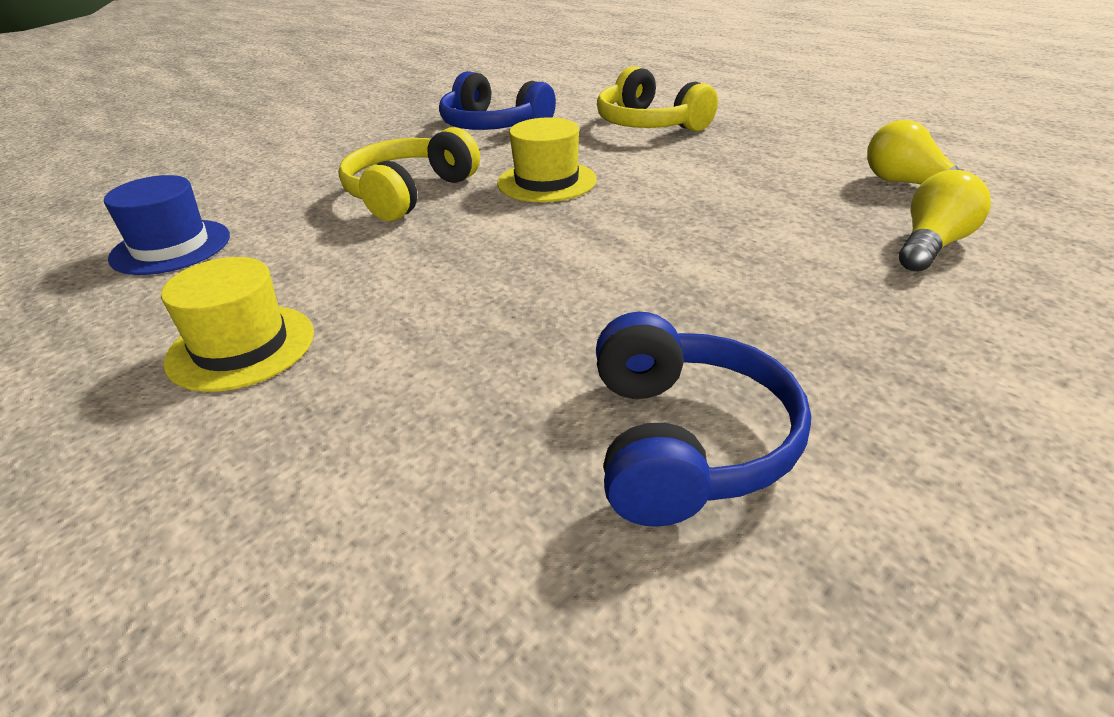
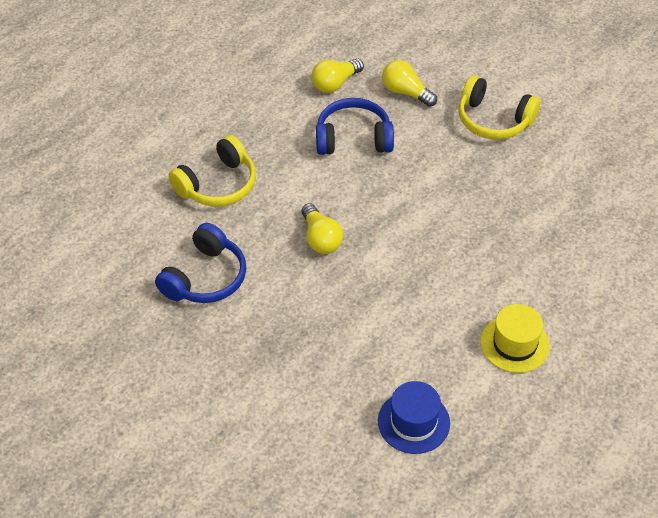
camera: 95 degrees left, 15 degrees up
yellow headphones [338,127,480,221] -> yellow headphones moved to [459,75,540,140]
yellow hat [497,117,597,202] -> yellow light bulb [301,203,343,254]
blue headphones [596,312,811,527] -> blue headphones moved to [316,98,394,155]

